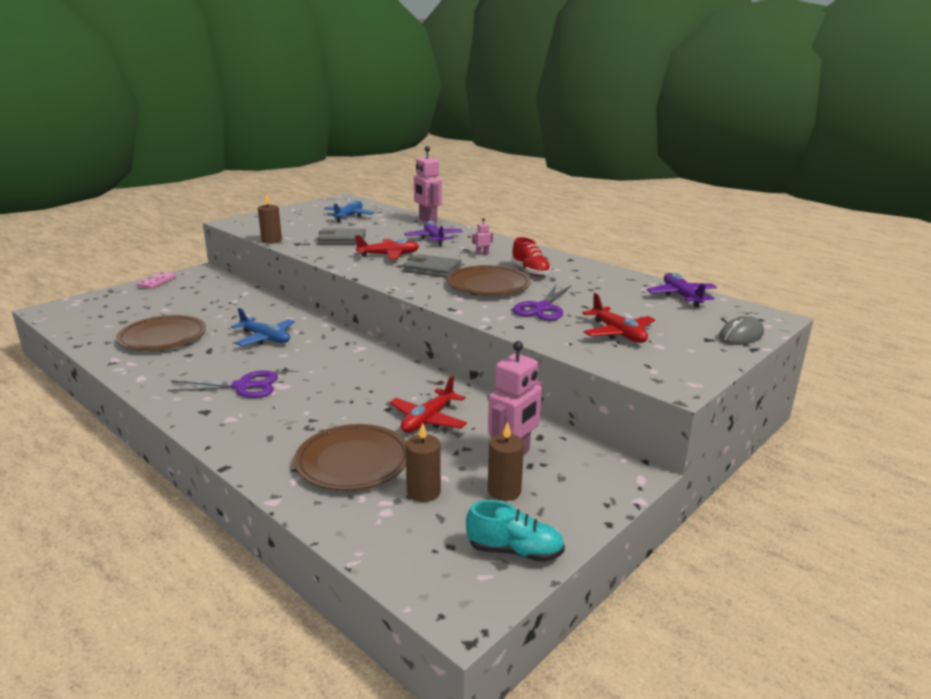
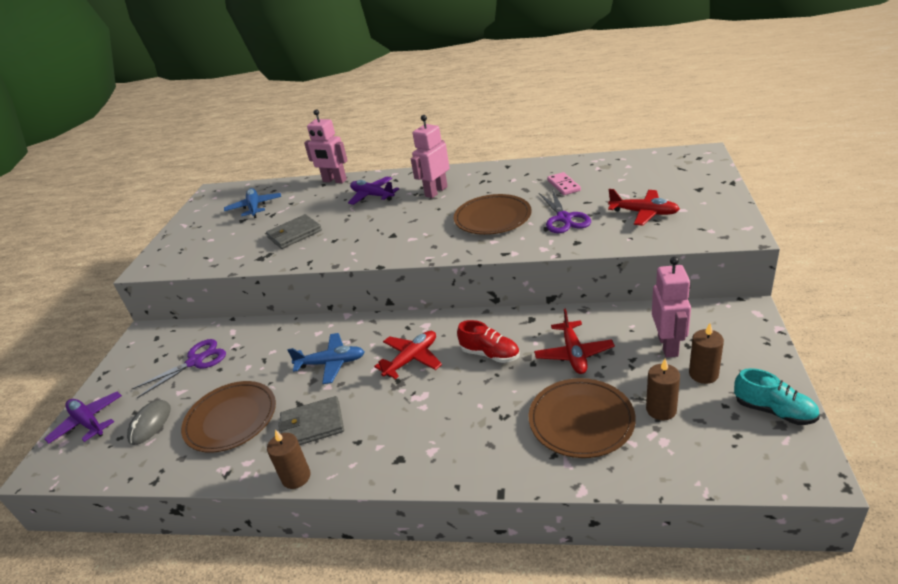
camera: 30 degrees left, 10 degrees up
pink domino [137,272,176,289] -> pink domino moved to [547,172,581,195]
purple scissors [167,370,278,398] -> purple scissors moved to [132,339,226,398]
brown candle [258,193,282,244] -> brown candle moved to [267,430,310,489]
red plane [355,235,419,260] -> red plane moved to [374,331,442,379]
grey wallet [403,254,461,278] -> grey wallet moved to [278,396,344,445]
turquoise shoe [466,500,565,562] -> turquoise shoe turned 60 degrees clockwise [734,368,820,425]
pink robot [472,218,493,255] -> pink robot [411,115,450,198], size x2.31
red shoe [511,237,551,276] -> red shoe moved to [457,320,520,363]
purple plane [647,273,717,307] -> purple plane moved to [44,392,122,444]
grey mouse [719,316,764,345] -> grey mouse moved to [127,400,171,445]

